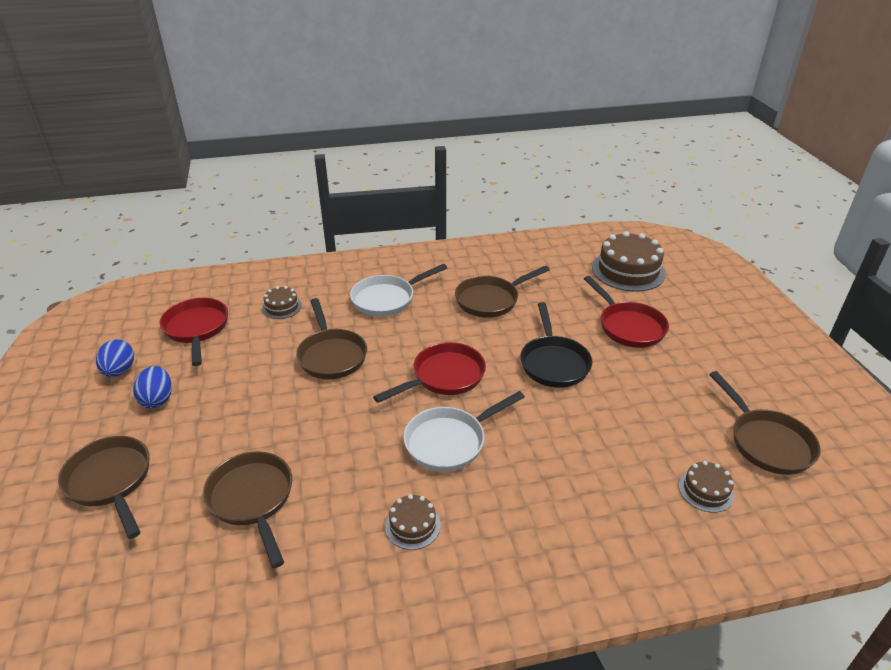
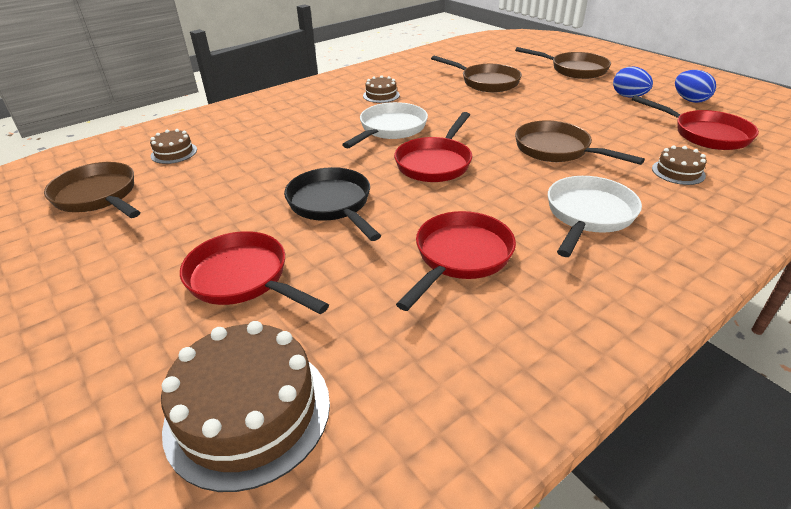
camera: 155 degrees right, 0 degrees up
brown pan [455,266,550,318] -> red pan [396,211,516,311]

